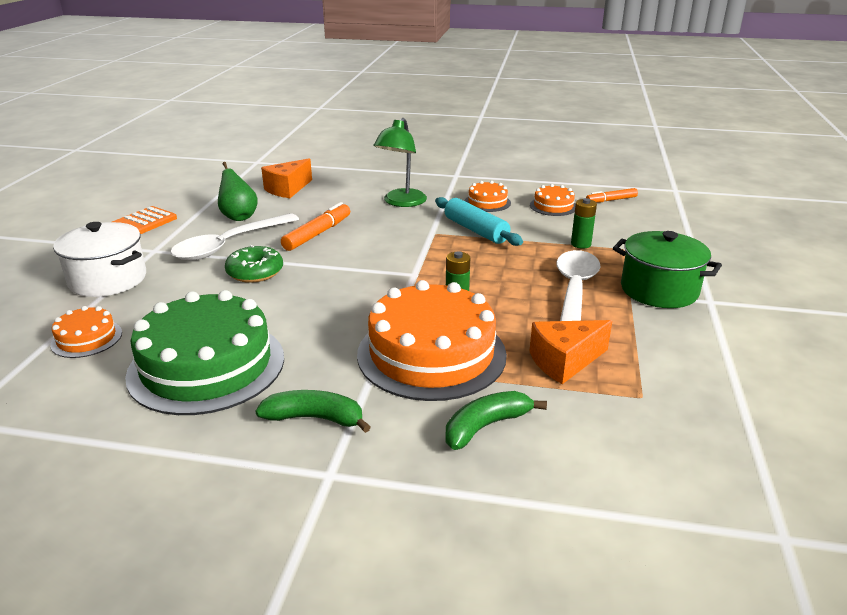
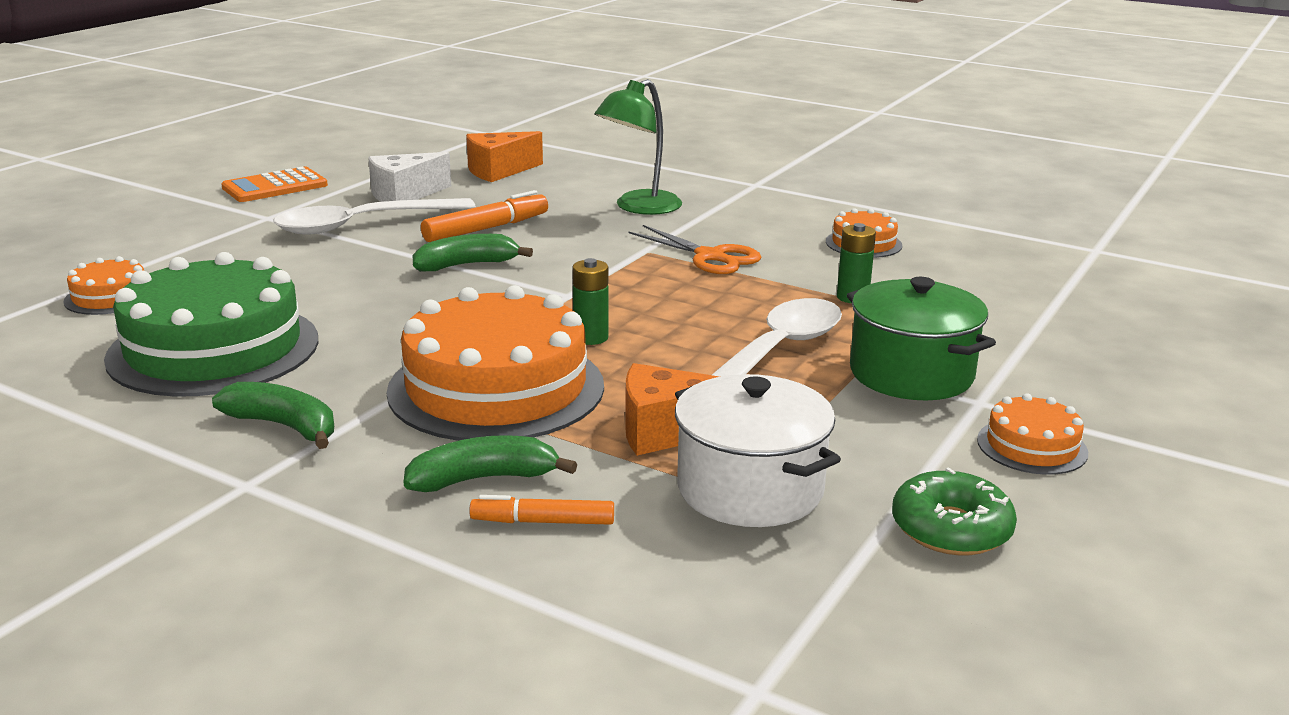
camera: 20 degrees right, 5 degrees down
white pot [53,222,146,297] -> white pot moved to [675,374,841,527]
green pear [218,162,258,221] -> white cheese [368,152,451,202]
green donut [225,245,283,283] -> green donut moved to [892,467,1017,556]
turquoise rolling pin [435,197,523,246] -> orange scissors [629,225,761,274]
orange cake [465,181,511,212] -> orange cake moved to [977,393,1088,475]
orange marker [586,188,638,203] -> orange marker moved to [469,495,614,525]
none -> green banana [412,234,533,272]

